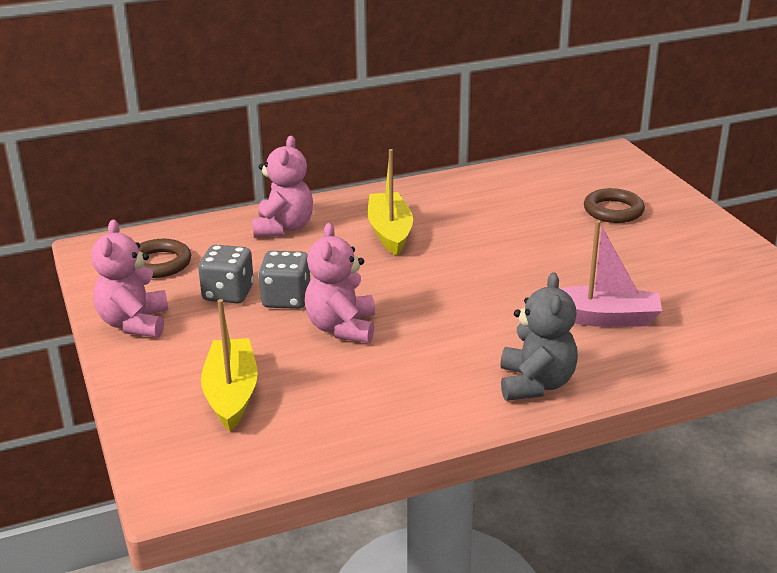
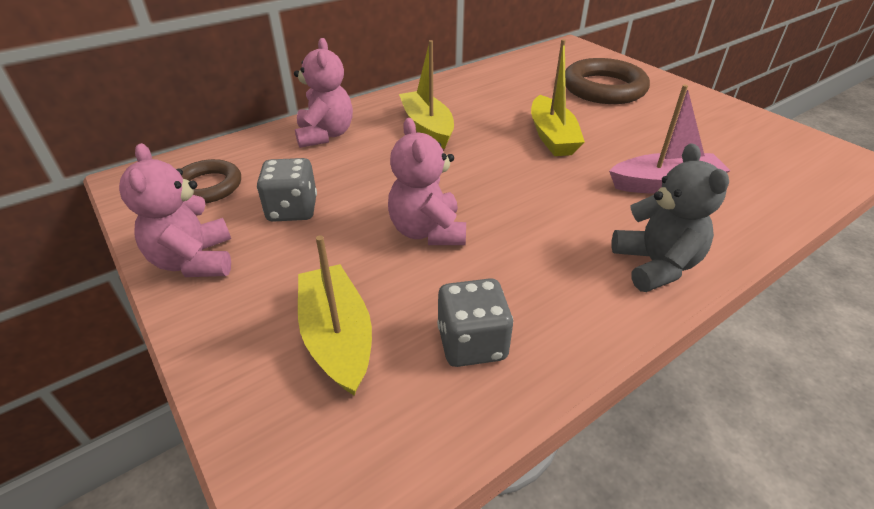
camera: 15 degrees left, 10 degrees up
grey dice [258,251,310,309] -> grey dice moved to [437,278,513,367]
brown ring [584,188,645,223] -> brown ring [565,58,650,104], size x1.63
none -> yellow boat [531,39,585,156]

